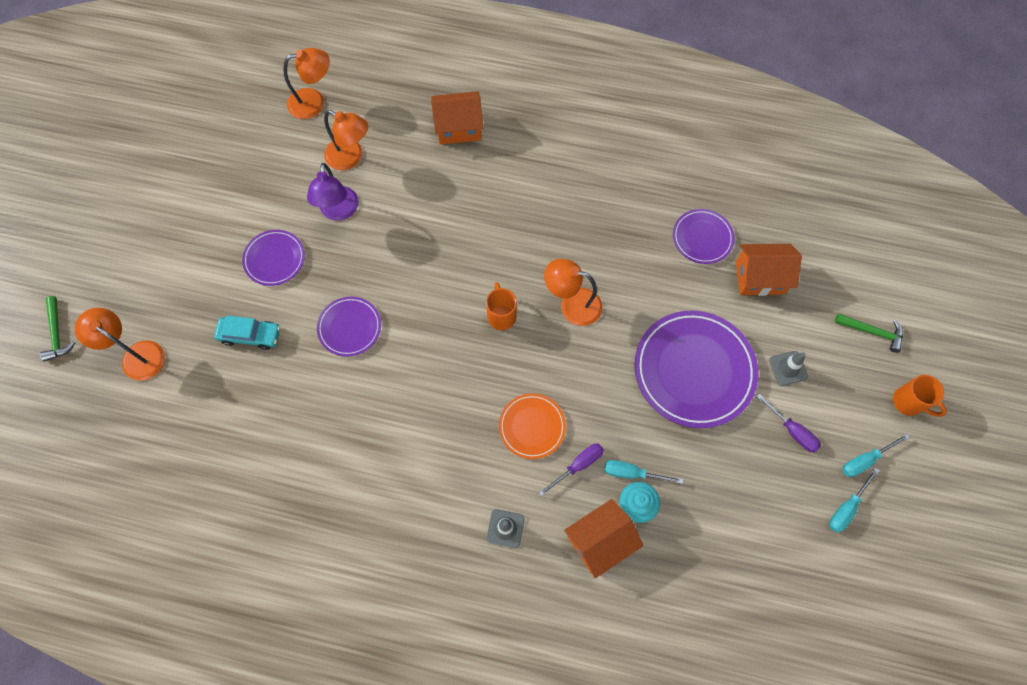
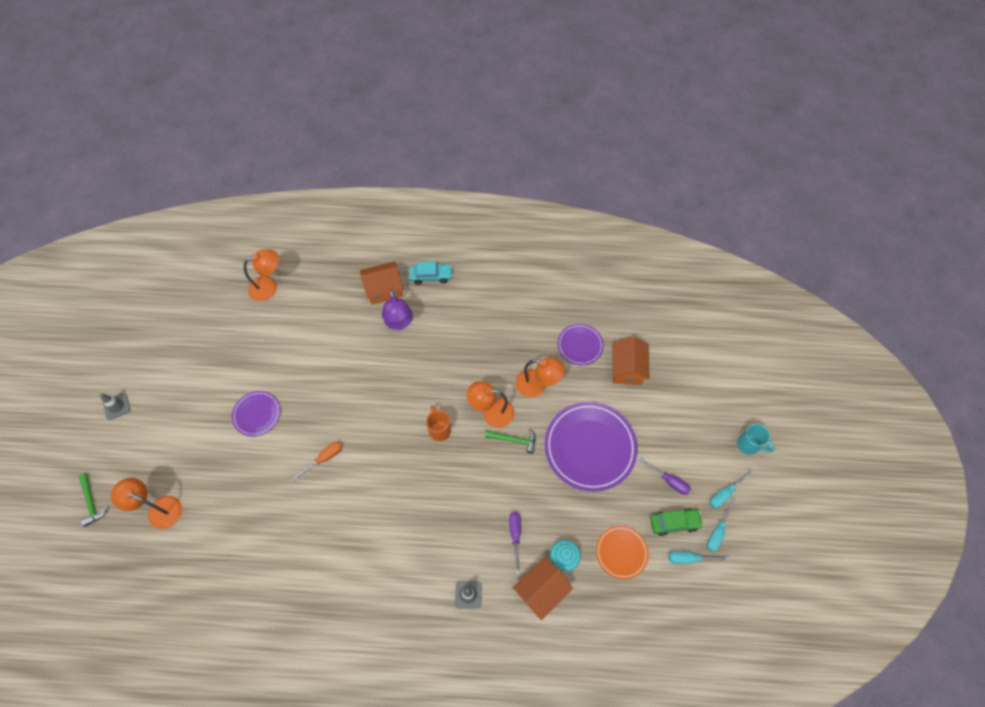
camera: 10 degrees left, 5 degrees down
turquoise car [214,315,280,350] -> turquoise car moved to [409,262,453,285]
purple lamp [307,163,359,221] -> purple lamp moved to [382,290,413,330]
purple plate [317,297,381,357] -> orange screwdriver [292,441,342,481]
orange lamp [324,110,368,170] -> orange lamp moved to [515,357,565,397]
orange plate [499,393,566,459] -> orange plate moved to [596,526,649,580]
purple screwdriver [538,443,604,497] -> purple screwdriver turned 45 degrees counterclockwise [509,512,521,574]
turquoise screwdriver [604,460,683,484] -> turquoise screwdriver moved to [669,551,730,564]
orange house [736,244,802,296] -> orange house turned 75 degrees counterclockwise [612,336,649,385]
grey traffic cone [769,351,808,386] -> grey traffic cone moved to [99,393,130,420]
green hammer [835,313,903,353] -> green hammer moved to [485,428,536,454]
orange mug [893,375,947,417] -> turquoise mug [737,424,775,455]
none -> green car [650,508,703,536]

